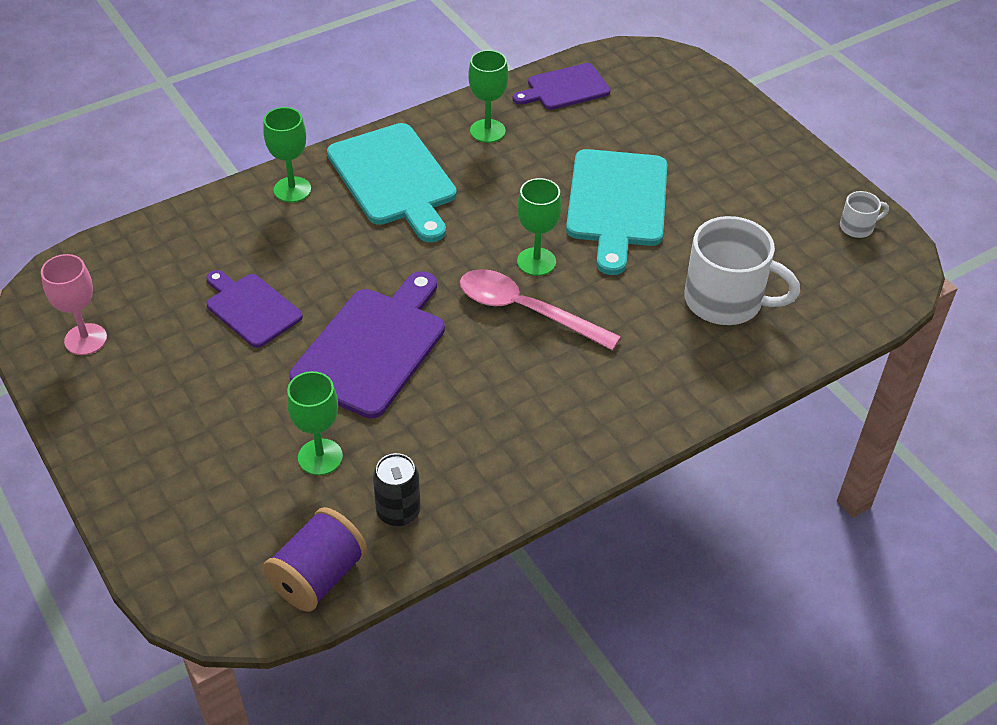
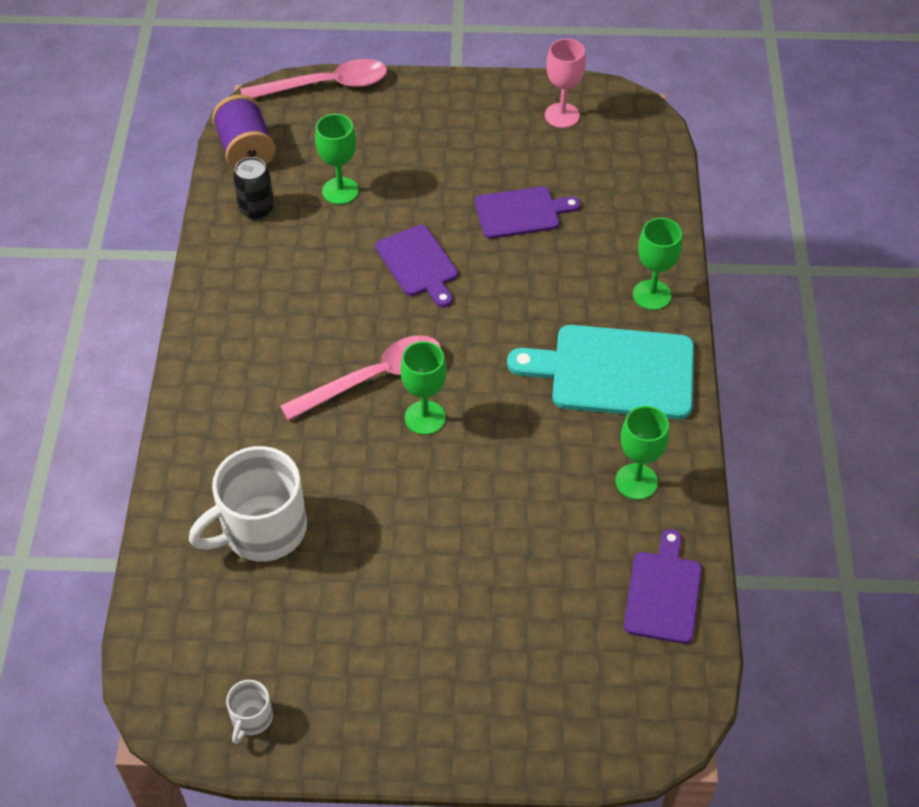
camera: 125 degrees right, 5 degrees up
purple cutting board [289,271,445,419] -> purple cutting board [375,225,458,307], size x0.61
turquoise cutting board [566,149,667,275] -> none
none -> pink spoon [240,59,387,98]

